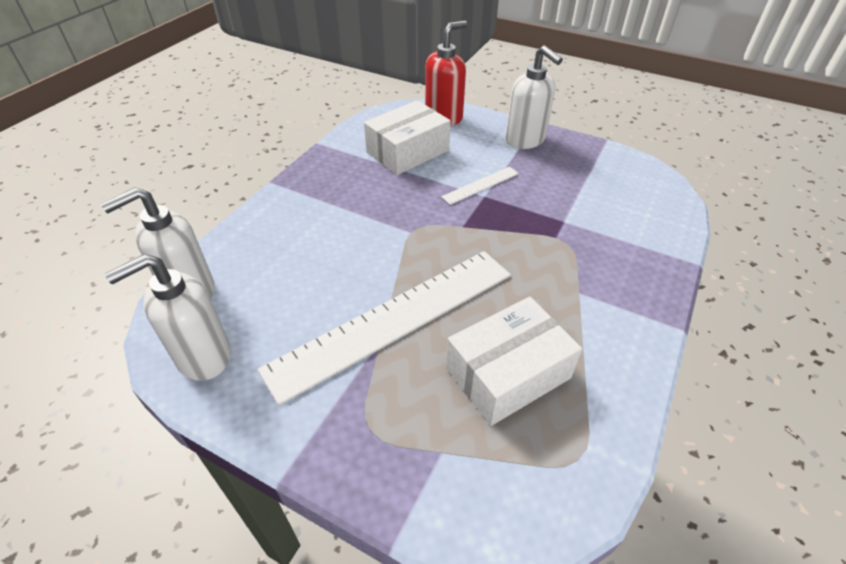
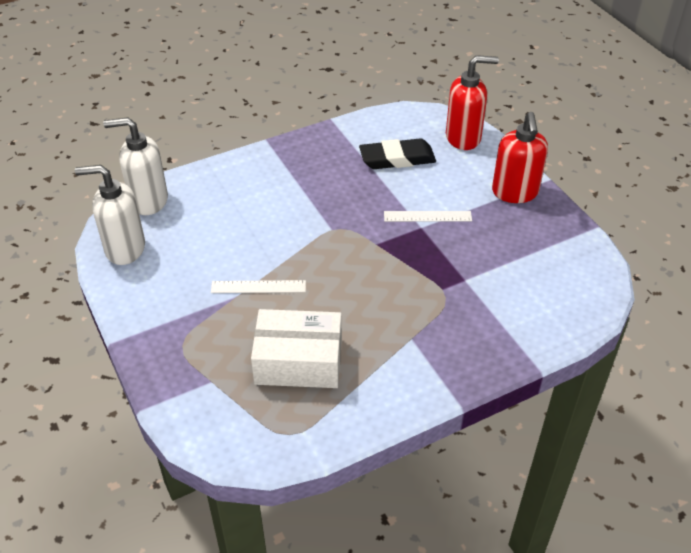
camera: 35 degrees right, 0 degrees up
white ruler [257,251,511,406] -> white ruler [211,280,306,293], size x0.42
white box [364,100,451,175] -> black eraser [359,138,436,169]
white soap dispenser [506,45,563,149] -> red soap dispenser [492,112,548,203]

